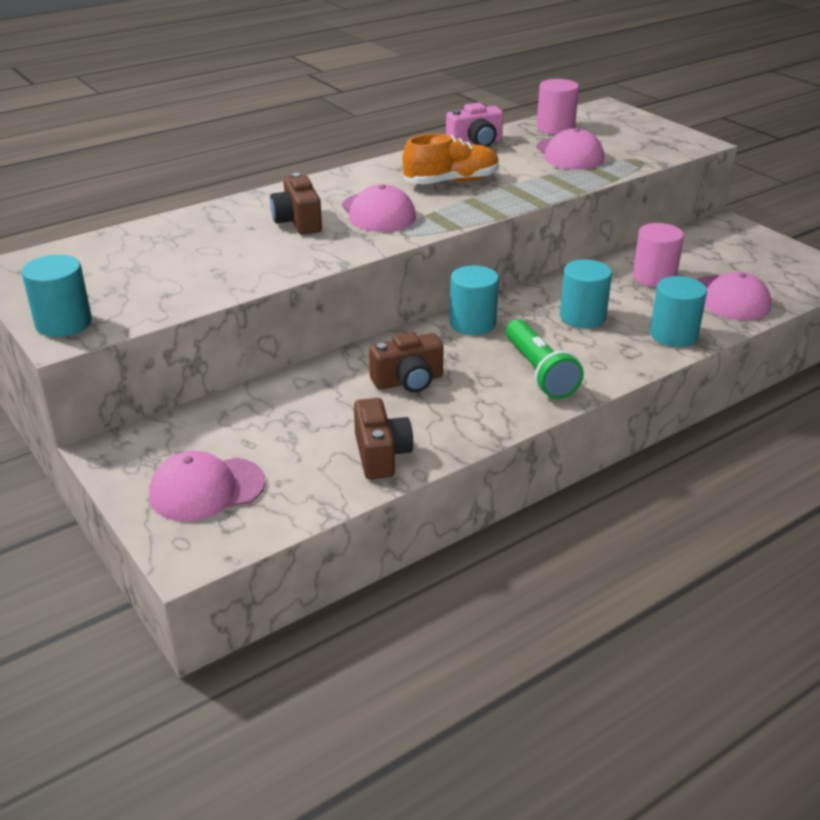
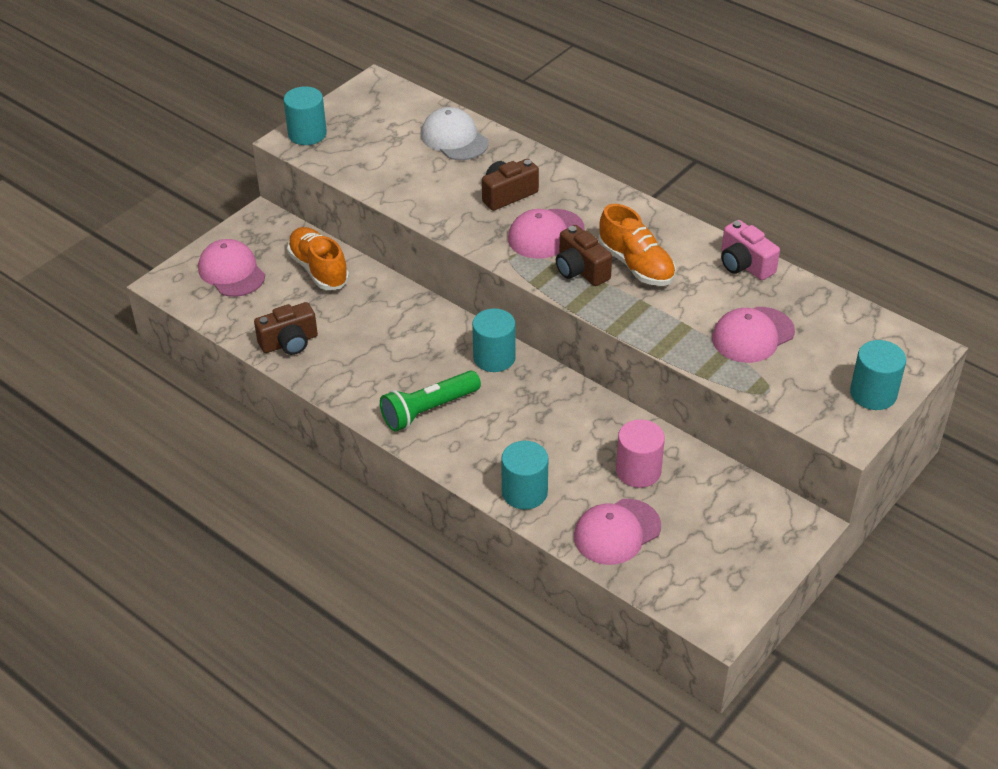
camera: 75 degrees right, 10 degrees up
brown camera [369,332,444,393] -> brown camera moved to [556,225,612,286]
pink cylinder [537,79,579,135] -> none
turquoise cylinder [560,259,612,328] -> turquoise cylinder moved to [850,340,906,410]
none -> orange shoe [287,227,349,290]
none -> white cap [421,107,489,160]

